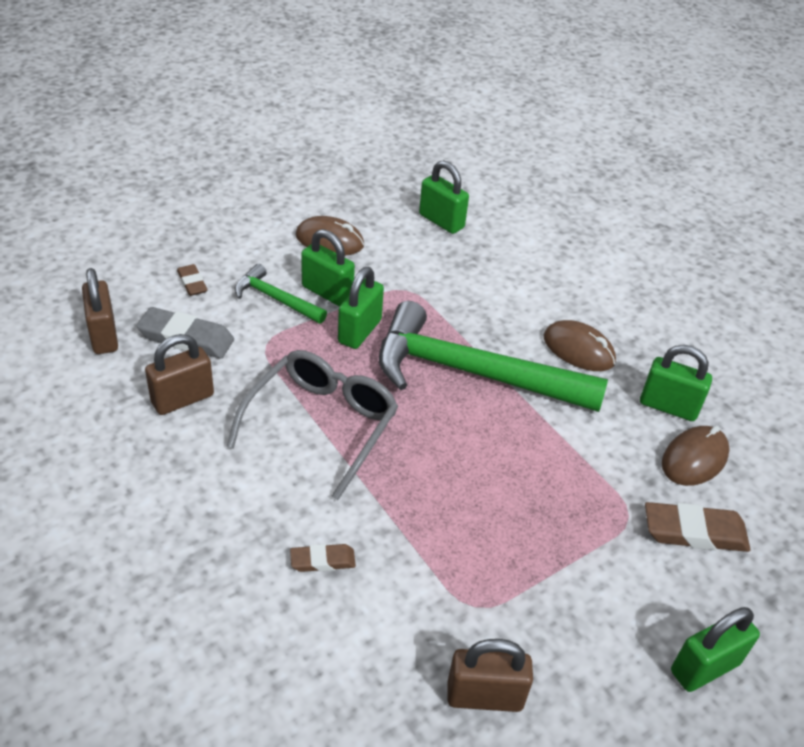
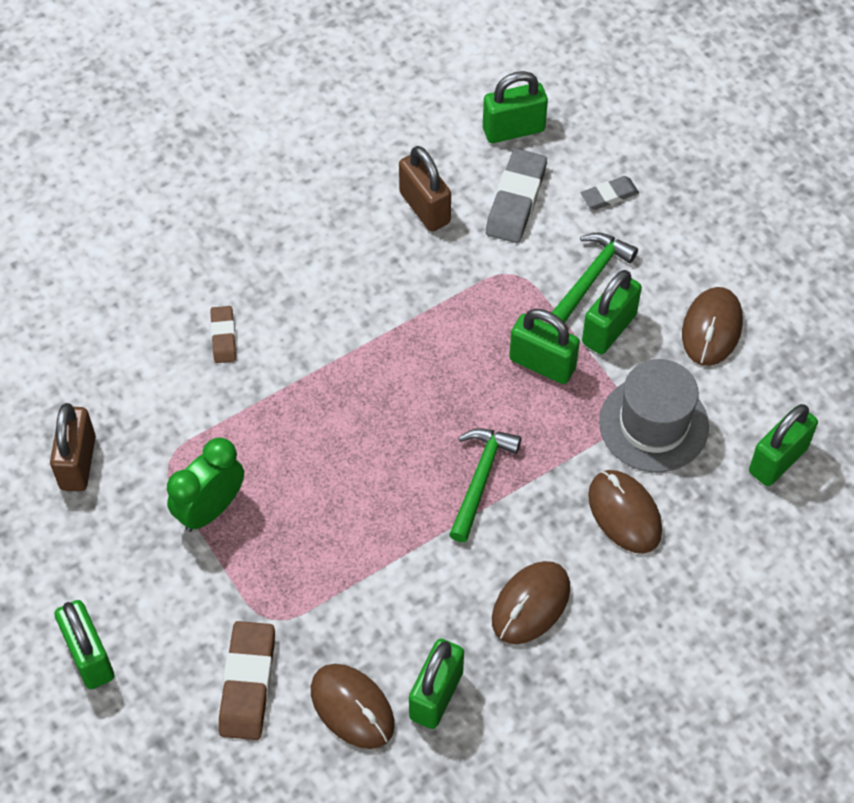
camera: 95 degrees right, 15 degrees up
brown padlock [82,268,118,354] -> green padlock [483,71,548,143]
brown eraser [177,264,207,296] -> grey eraser [581,176,639,210]
grey glasses [226,350,398,500] -> none
green hammer [379,301,608,412] -> green hammer [449,428,521,542], size x0.47
none -> green clock [167,438,244,532]
none -> brown mouse [588,470,662,554]
none -> grey hat [599,359,709,472]

